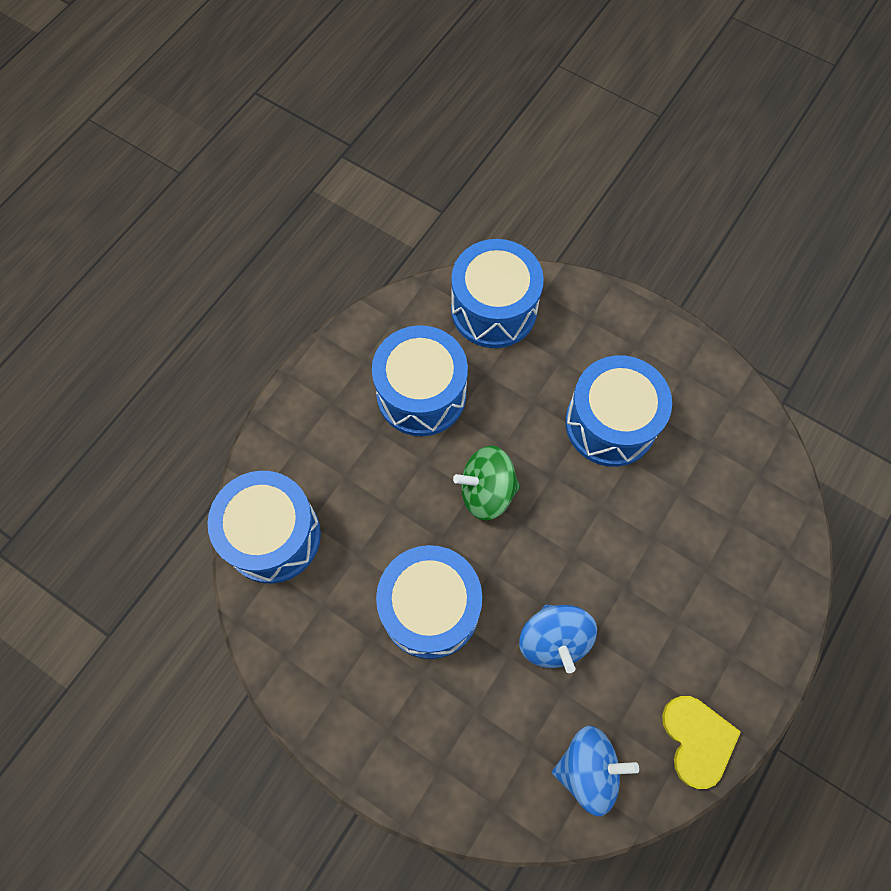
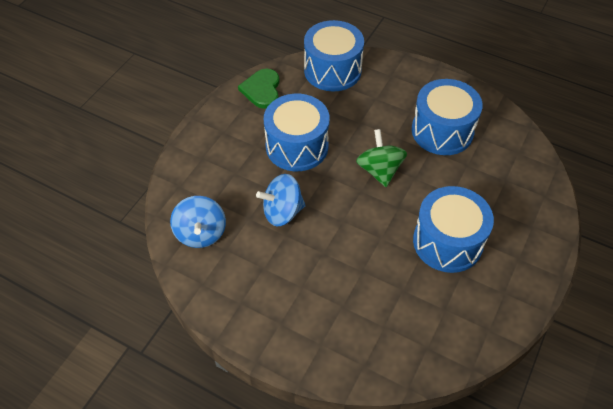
camera: 85 degrees right, 15 degrees down
blue drum [451,239,544,348] -> none
yellow heart [662,696,741,789] -> none
none -> green heart [238,69,279,109]

